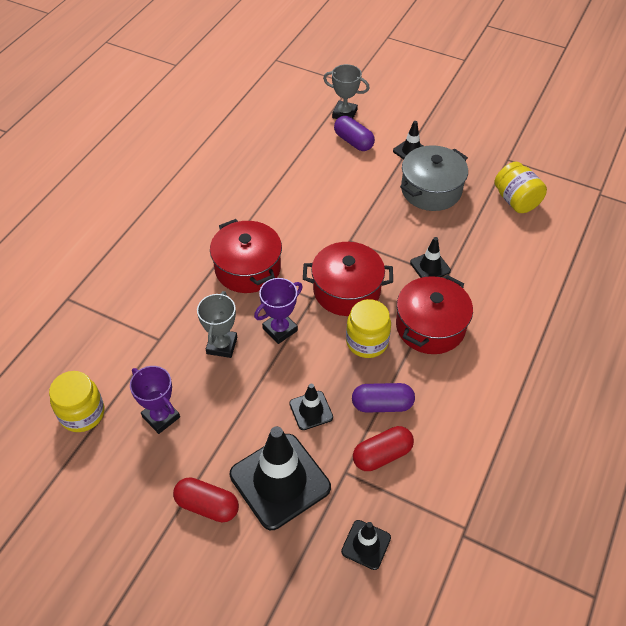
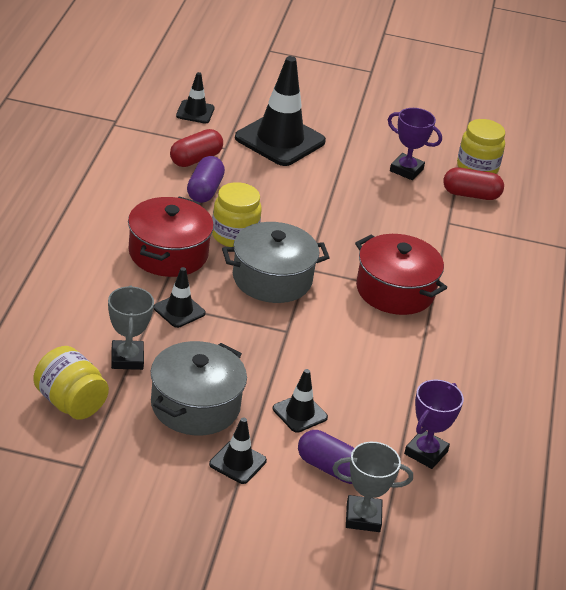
camera: 160 degrees right, 15 degrees down
red capsule [173,477,239,522] -> red capsule moved to [443,168,504,200]
grey trophy [197,291,237,358] -> grey trophy moved to [108,285,154,370]
purple trophy [254,278,303,344] -> purple trophy moved to [404,379,464,469]
black traffic cone [289,384,333,430] -> black traffic cone moved to [273,369,328,433]
red pot [303,242,393,316] -> grey pot [222,222,330,303]
purple capsule [352,383,415,413] -> purple capsule turned 60 degrees counterclockwise [187,156,225,203]

